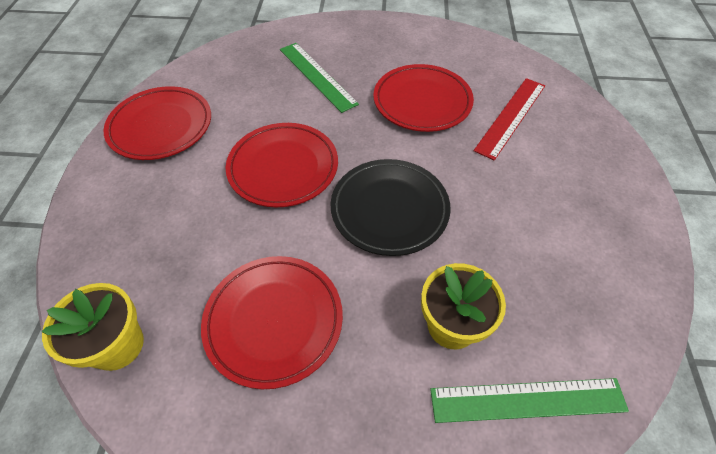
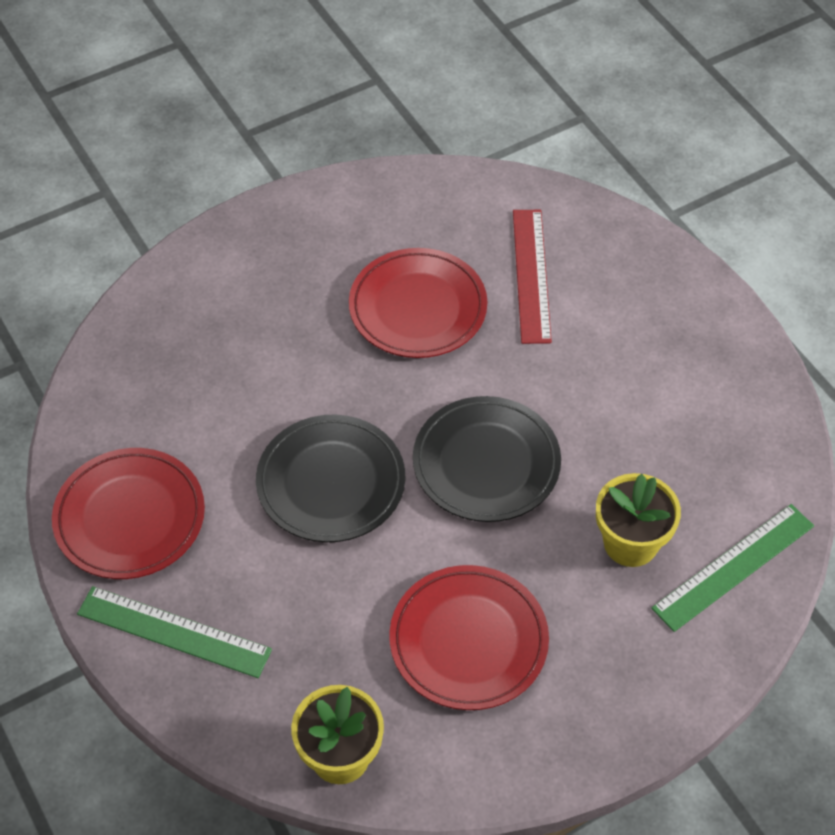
camera: 35 degrees left, 0 degrees up
red plate [226,123,338,207] -> black plate [256,414,406,542]
green ruler [280,43,359,113] -> green ruler moved to [77,586,272,678]

